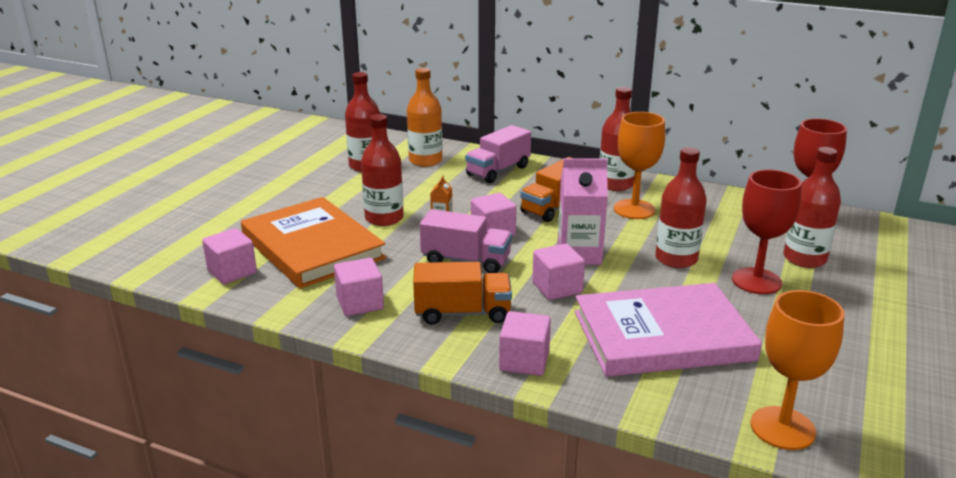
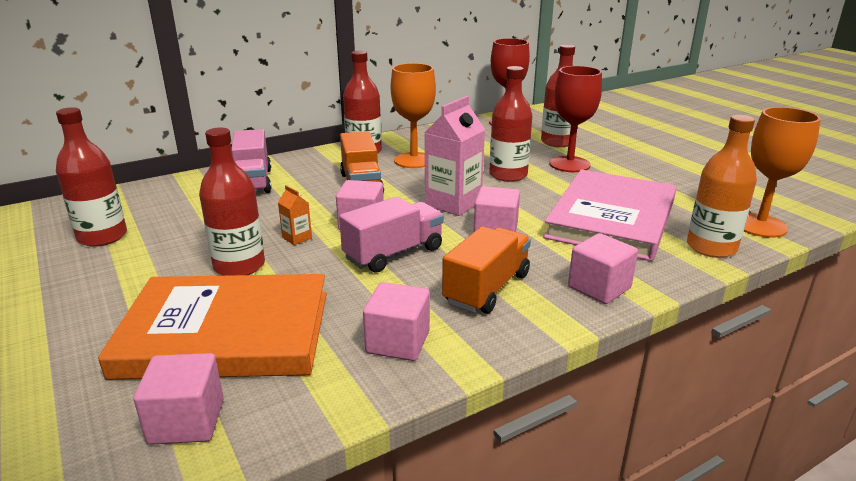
camera: 55 degrees left, 0 degrees up
orange bottle [407,68,442,167] -> orange bottle moved to [687,115,757,258]

